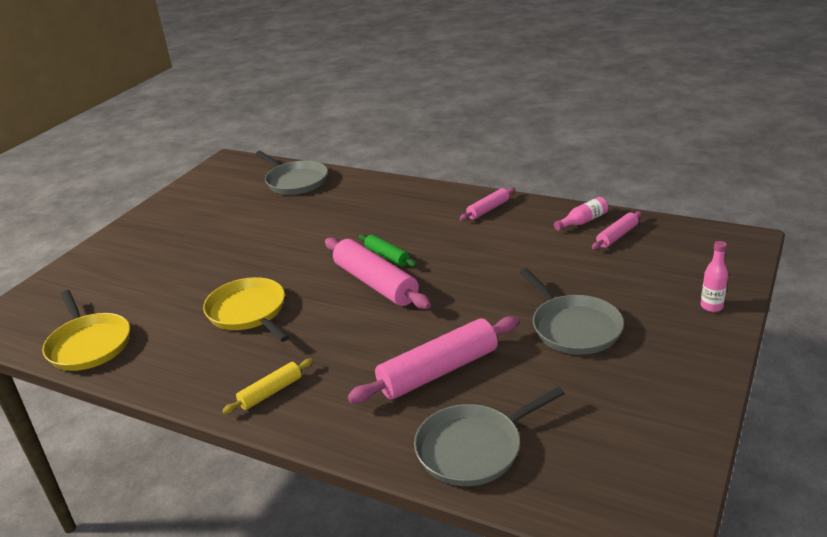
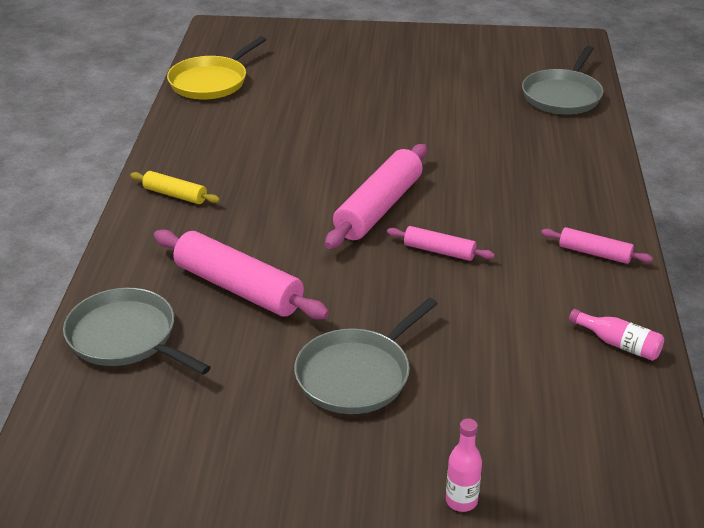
camera: 65 degrees right, 5 degrees up
yellow pan [203,277,289,342] -> none
green rolling pin [359,234,416,267] -> none
pink rolling pin [592,211,642,250] -> pink rolling pin moved to [387,226,495,261]

